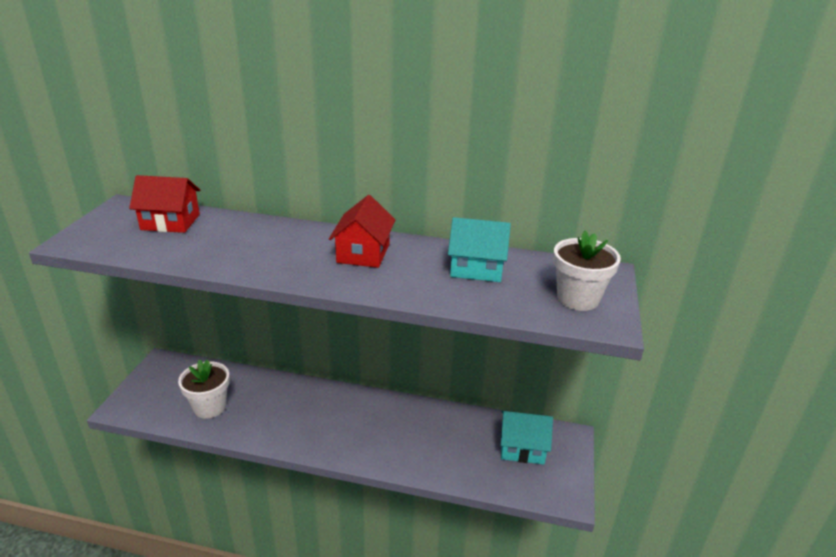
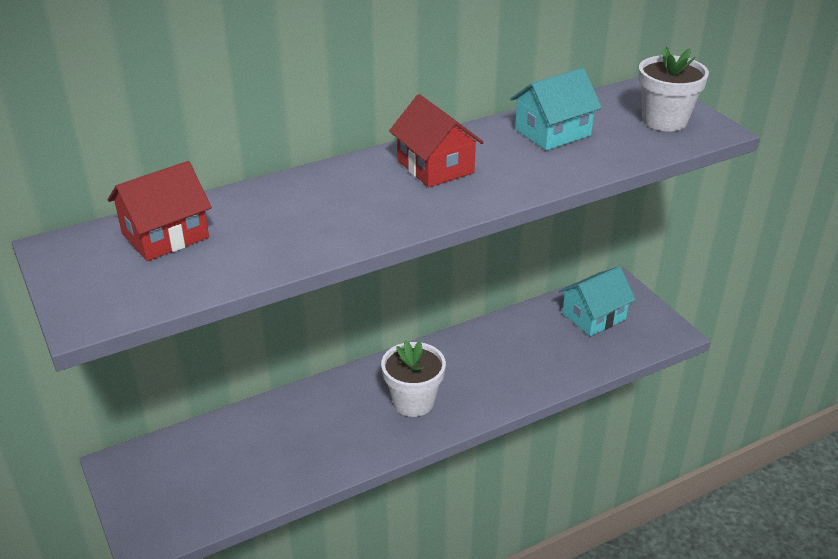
camera: 40 degrees left, 5 degrees up
white flower pot [178,359,230,419] -> white flower pot moved to [381,341,446,417]

